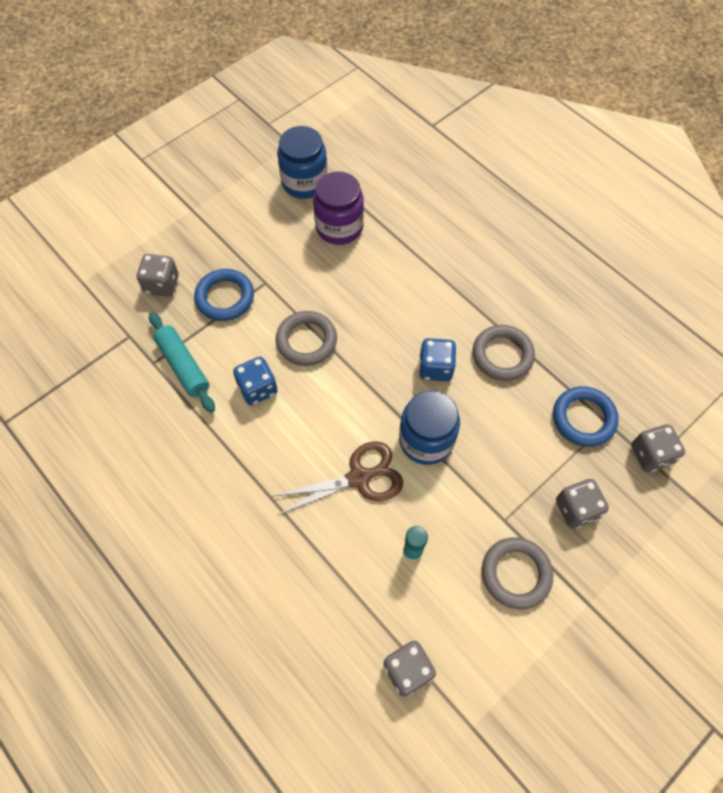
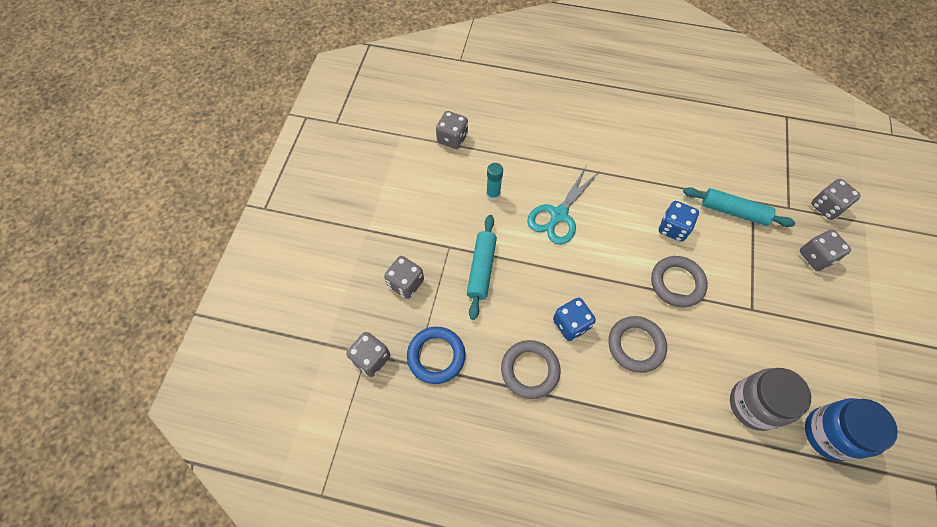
camera: 145 degrees right, 0 degrees up
blue ring [194,269,254,321] -> none
brown scissors [271,441,403,515] -> turquoise scissors [527,167,600,245]
purple jar [313,171,364,245] -> grey jar [730,368,811,431]
blue jar [399,391,460,465] -> none
grey ring [482,537,553,609] -> grey ring moved to [608,316,667,373]
none -> turquoise rolling pin [467,215,497,320]
none -> grey dice [811,179,861,220]

